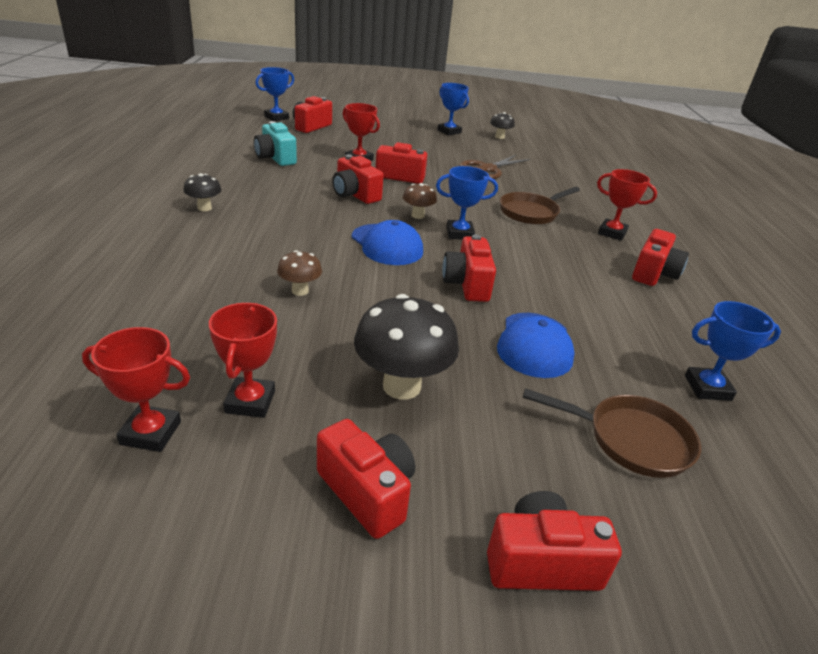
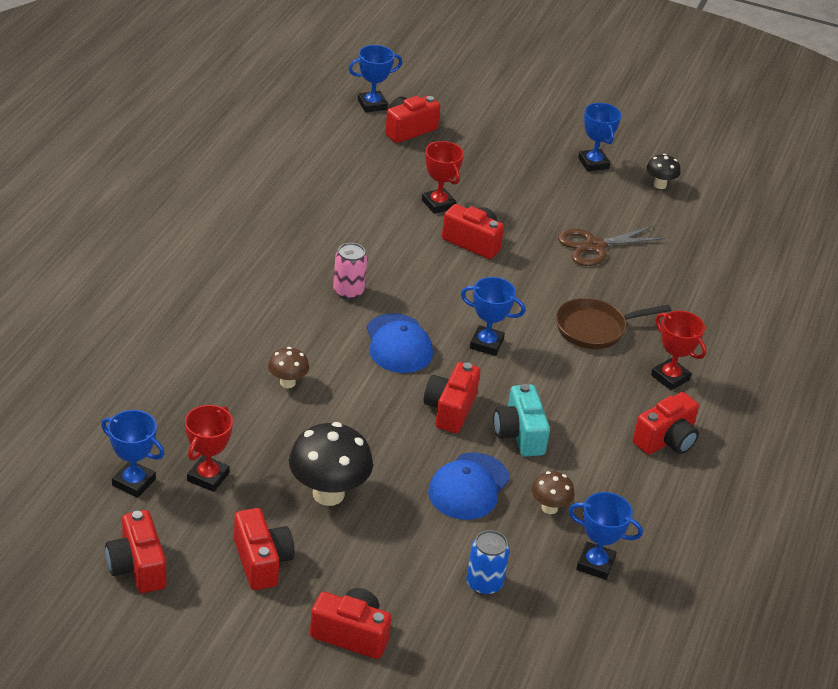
camera: 20 degrees right, 5 degrees up
red trophy [82,327,190,452] -> blue trophy [101,410,164,498]
black mushroom [183,173,221,211] -> none
turquoise camera [254,121,297,166] -> turquoise camera moved to [493,384,550,457]
red camera [332,154,384,204] -> red camera moved to [105,510,166,593]
brown mushroom [403,183,437,219] -> brown mushroom moved to [531,471,575,514]
brown pan [523,388,701,478] -> blue can [466,530,510,595]
none -> pink can [333,243,367,299]

